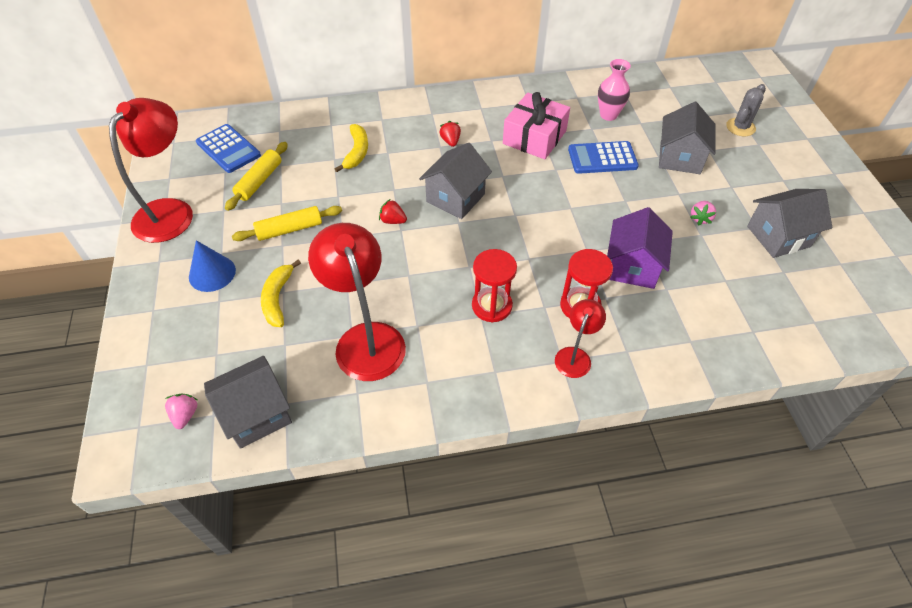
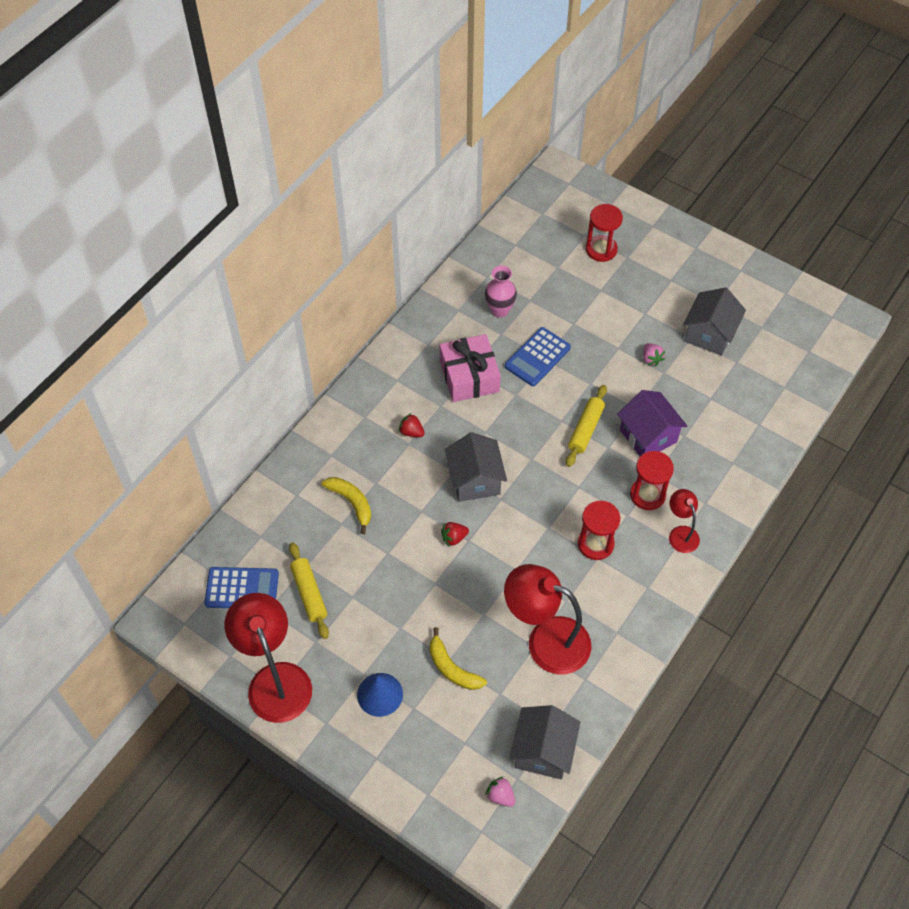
camera: 45 degrees left, 5 degrees up
yellow rolling pin [232,206,342,241] -> yellow rolling pin moved to [566,385,607,467]
grey house [659,102,716,174] -> none
grey cactus [726,84,766,136] -> red hourglass [586,204,623,262]

